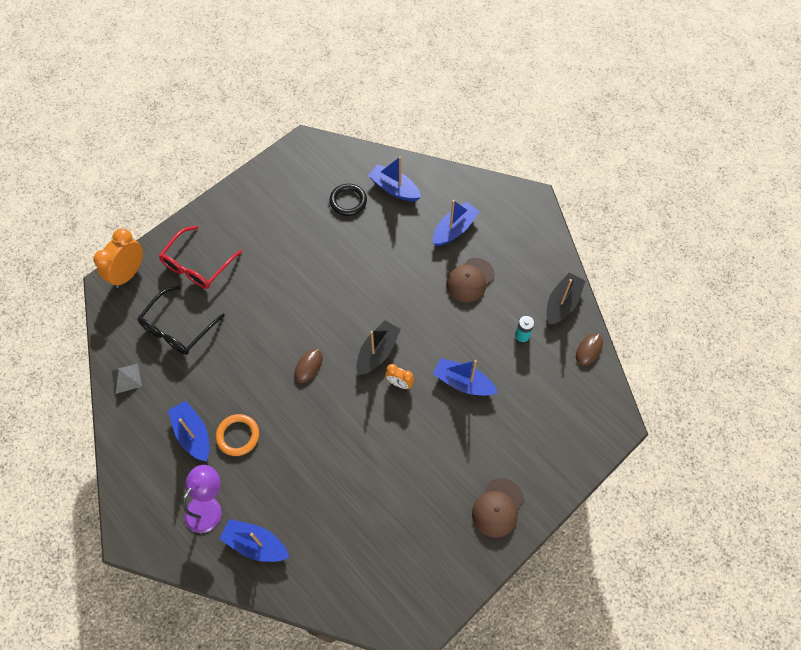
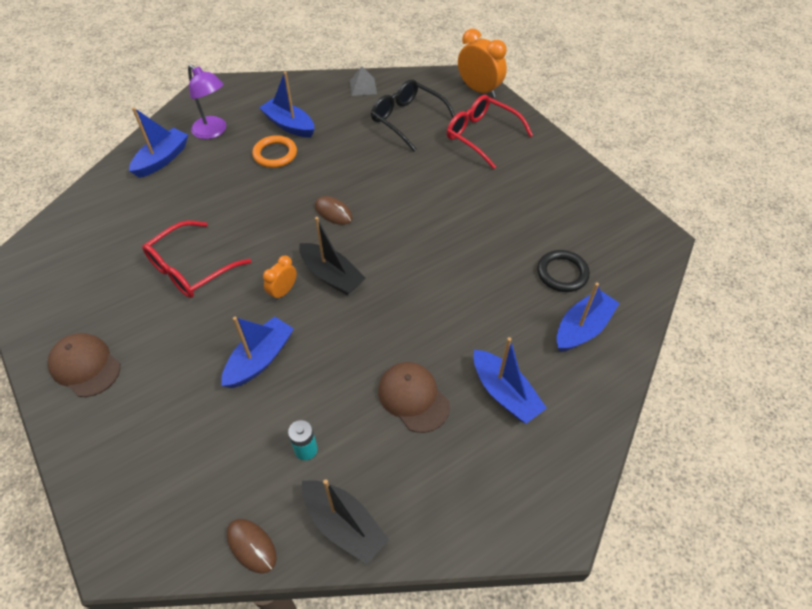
camera: 100 degrees right, 10 degrees down
blue boat [168,401,210,462] -> blue boat turned 120 degrees counterclockwise [259,72,315,138]
none -> red glasses [142,221,251,298]

